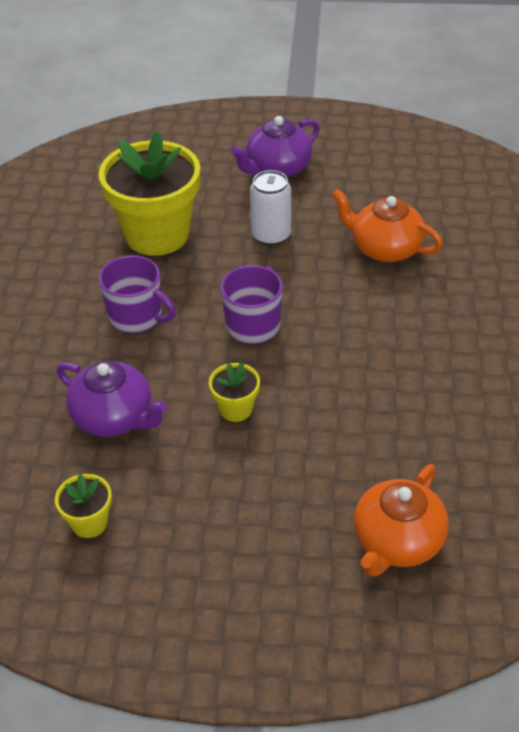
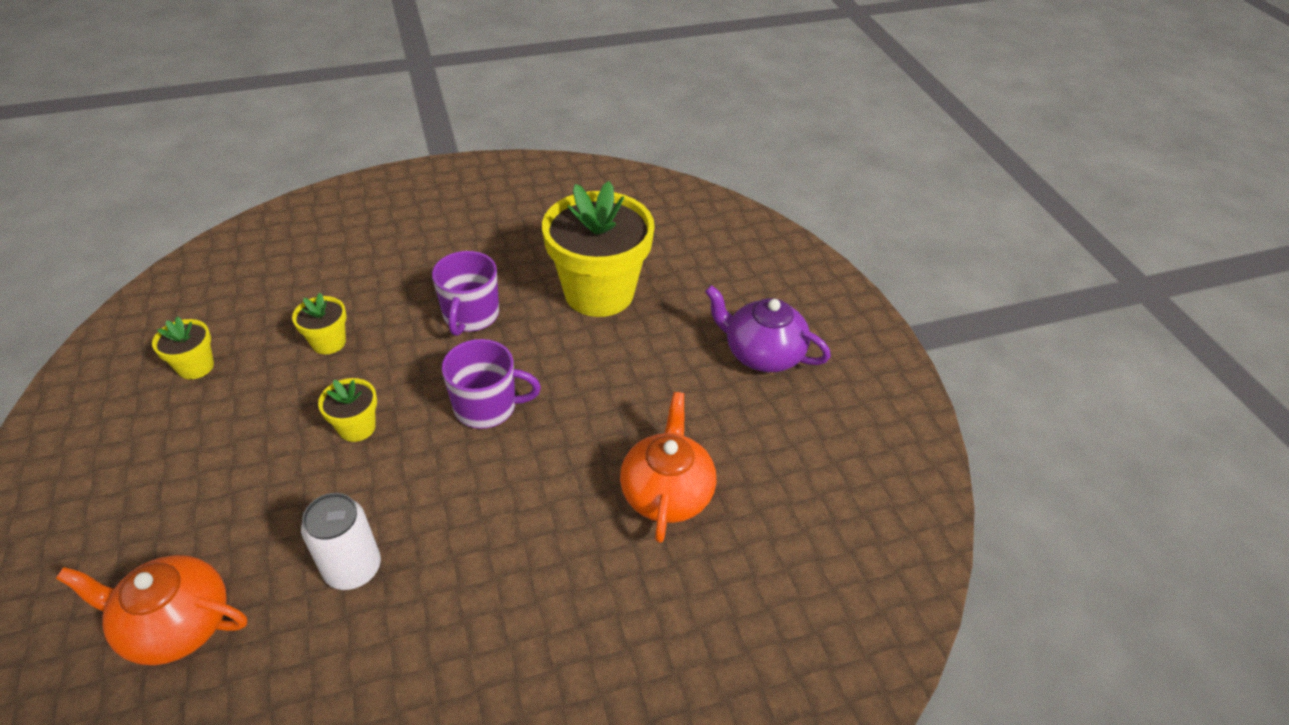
camera: 65 degrees right, 0 degrees up
purple teapot [57,361,168,437] -> yellow flower pot [292,293,347,354]
white can [250,170,291,246] -> white can moved to [301,493,381,590]

